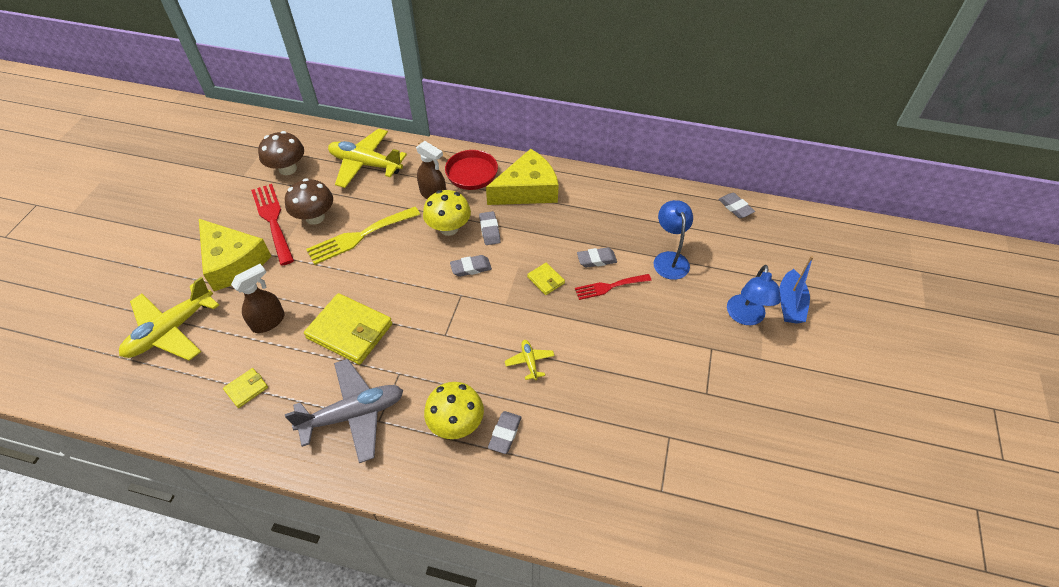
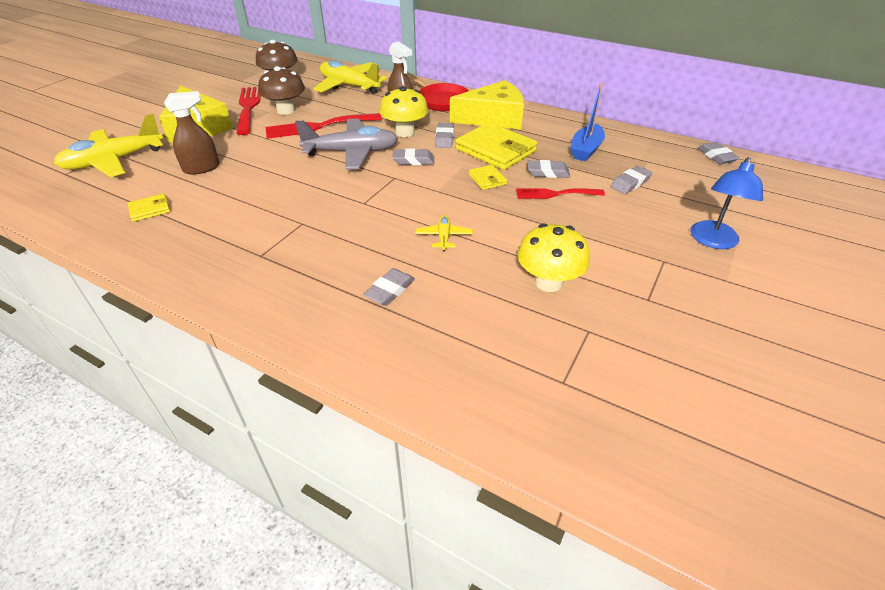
camera: 15 degrees right, 10 degrees down
grey plane [285,359,403,463] -> grey plane moved to [295,118,398,170]
yellow wallet [304,293,392,365] -> yellow wallet moved to [455,122,538,170]
yellow fork [306,207,420,265] -> red fork [265,113,382,139]
yellow mushroom [424,382,484,439] -> yellow mushroom moved to [518,223,590,292]
blue lamp [654,200,693,280] -> grey eraser [611,166,652,194]
blue boat [779,256,813,324] -> blue boat moved to [570,83,605,161]

